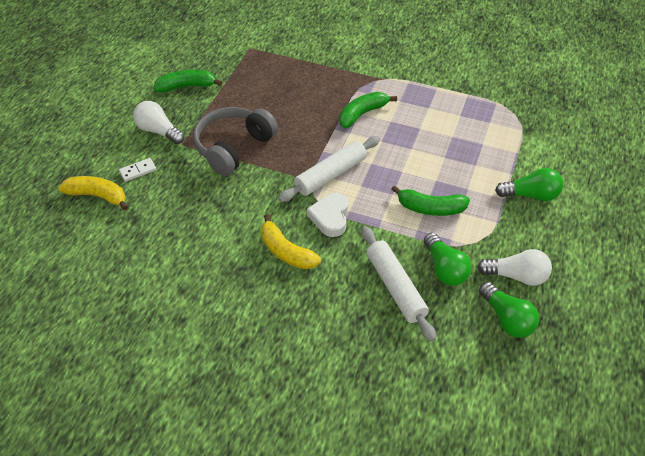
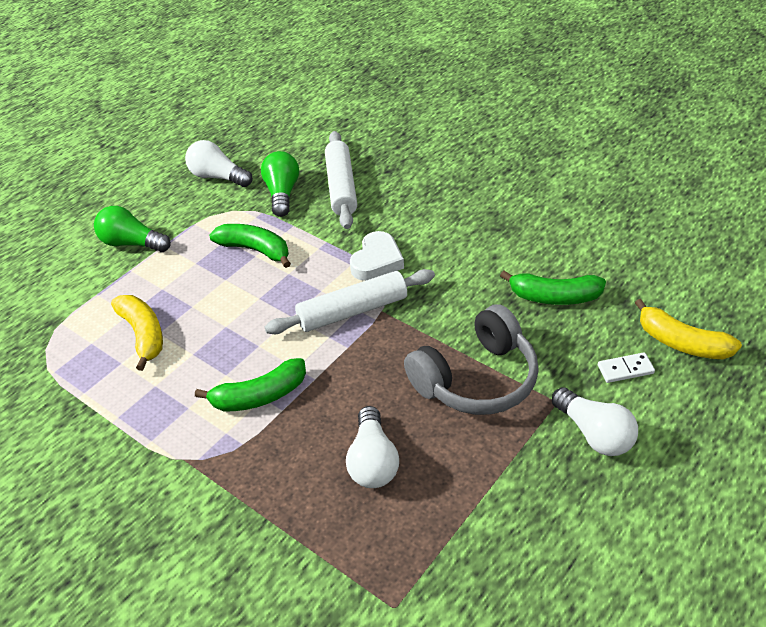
camera: 160 degrees left, 5 degrees down
green banana [153,70,222,93] -> green banana moved to [500,271,606,305]
yellow banana [261,214,321,269] -> yellow banana moved to [111,295,163,371]
green light bulb [479,282,539,338] -> none
none -> white light bulb [346,406,399,488]

